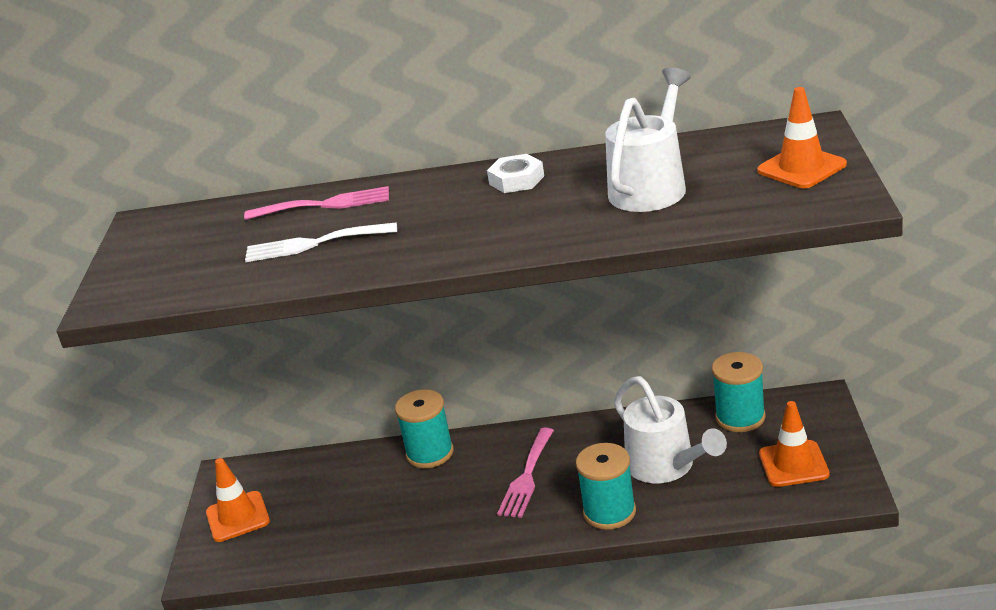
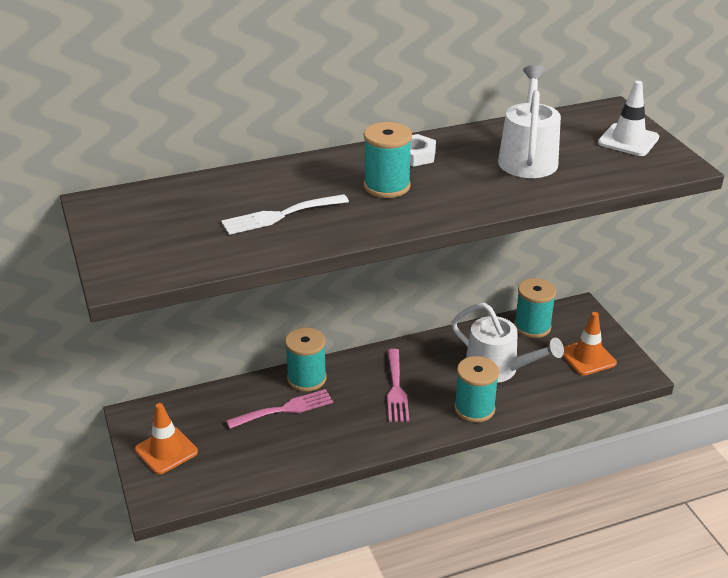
camera: 25 degrees left, 5 degrees up
pink fork [244,186,389,220] -> pink fork moved to [226,389,333,429]
orange traffic cone [757,87,847,188] -> white traffic cone [598,81,659,156]
none -> turquoise spool [364,122,412,198]

